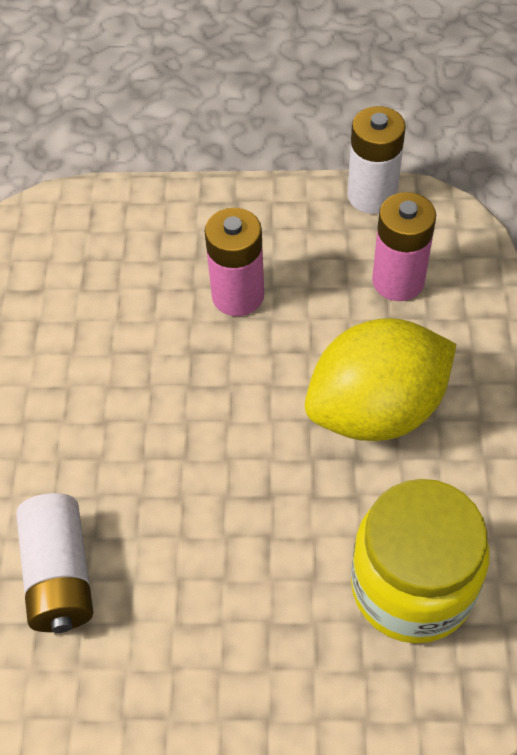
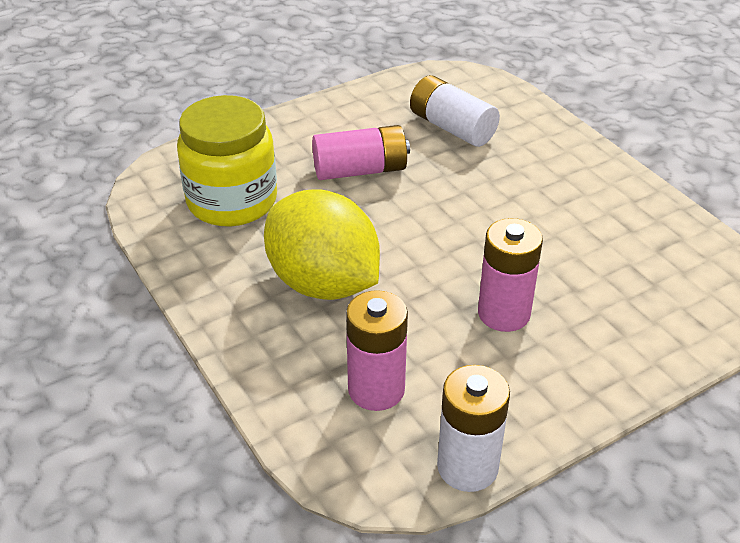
camera: 145 degrees right, 15 degrees down
yellow lemon [305,318,456,441] -> yellow lemon turned 75 degrees counterclockwise [264,189,380,300]
none -> pink battery [312,125,410,180]

